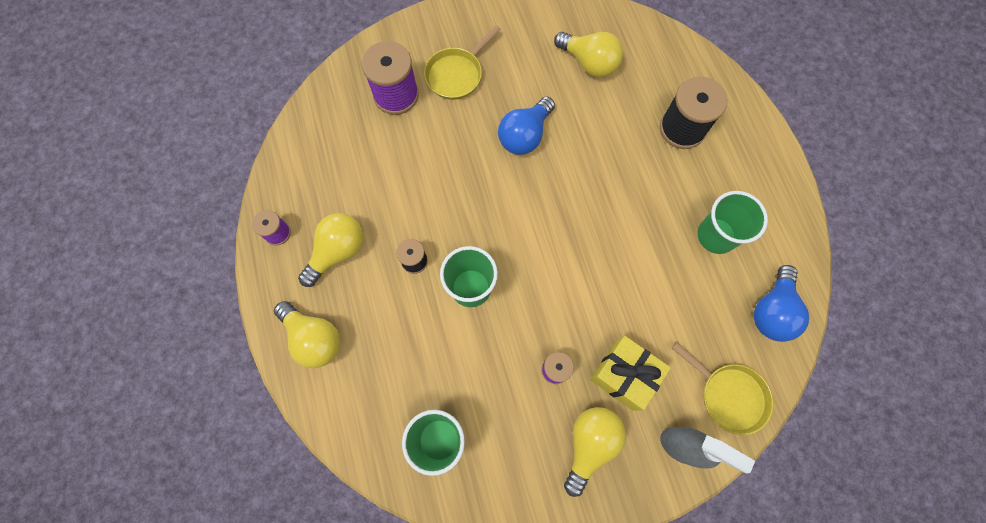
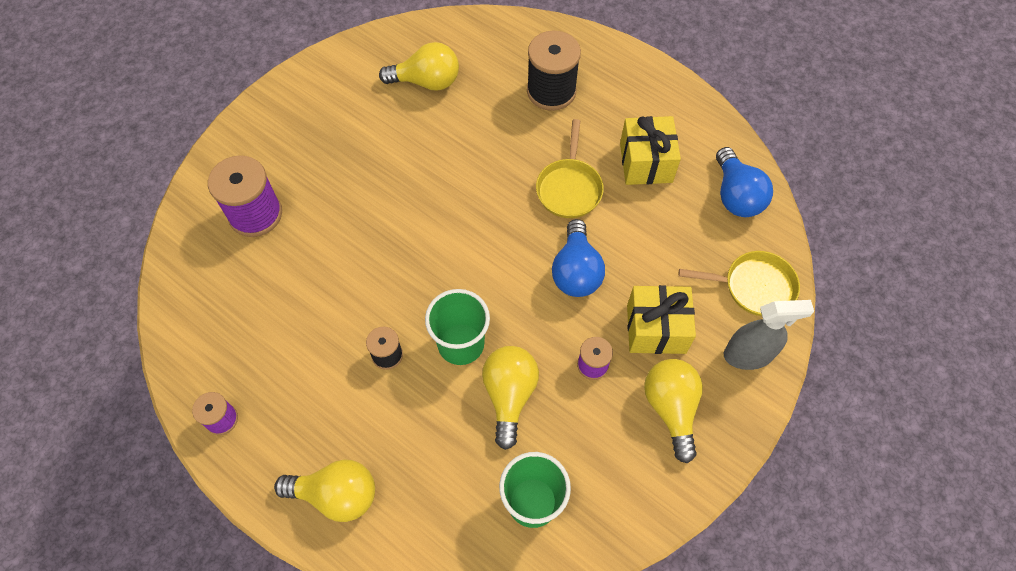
camera: 35 degrees left, 10 degrees down
yellow light bulb [298,213,364,287] -> yellow light bulb moved to [482,346,539,450]
yellow pan [424,25,501,100] -> yellow pan moved to [536,119,604,218]
blue light bulb [498,97,555,155] -> blue light bulb moved to [552,219,605,297]
green cup [698,191,768,254] -> yellow gift [620,116,681,185]

